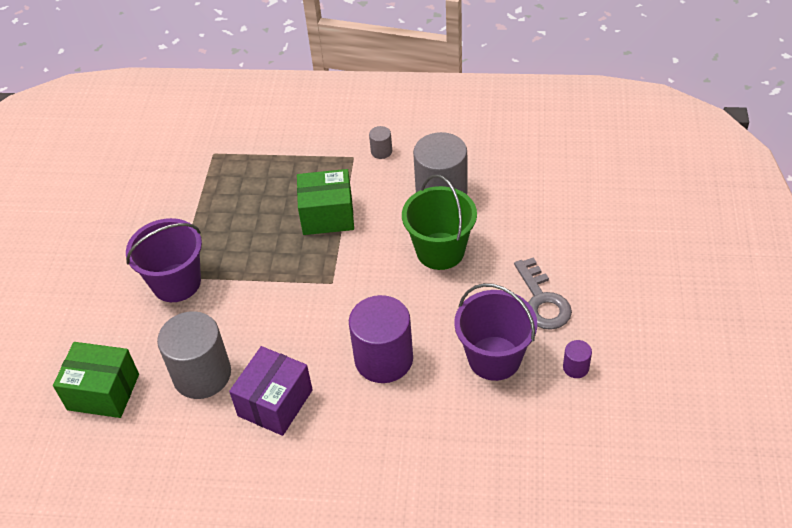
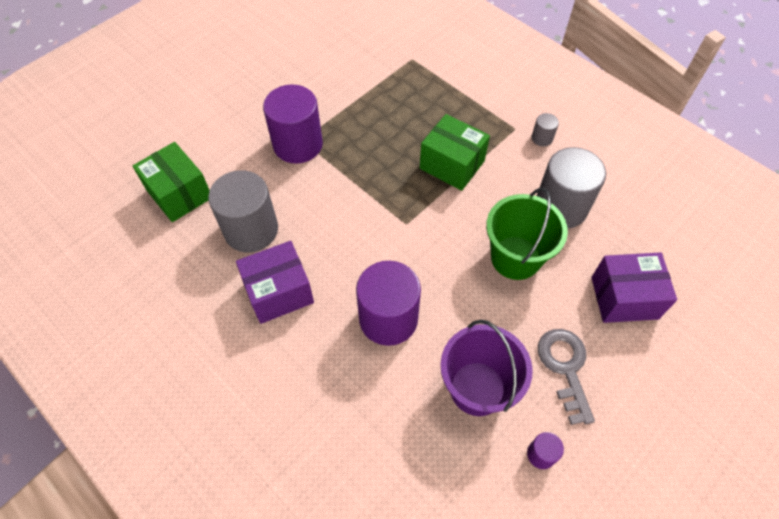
camera: 35 degrees right, 10 degrees up
purple bucket [126,218,202,302] -> purple cylinder [263,84,323,164]
grey key [514,258,572,330] -> grey key turned 150 degrees clockwise [538,329,595,425]
none -> purple box [591,253,677,323]

